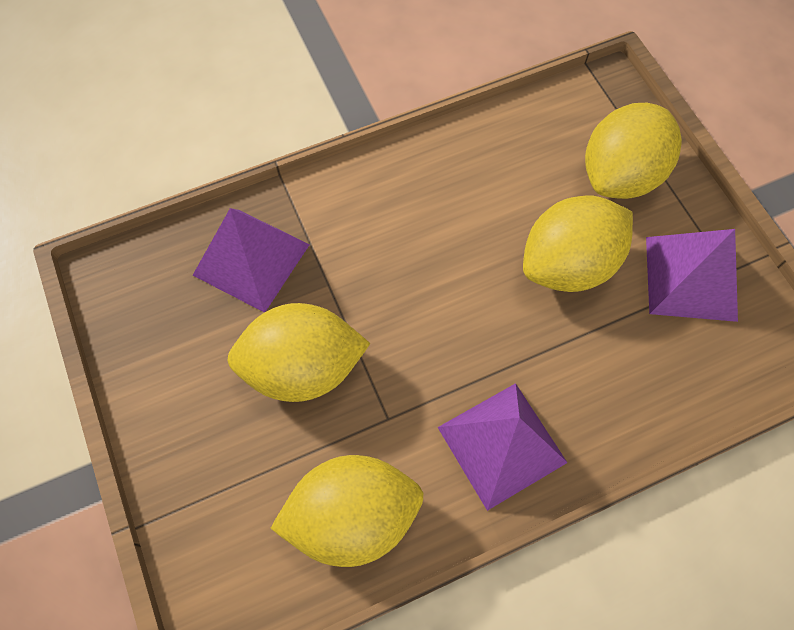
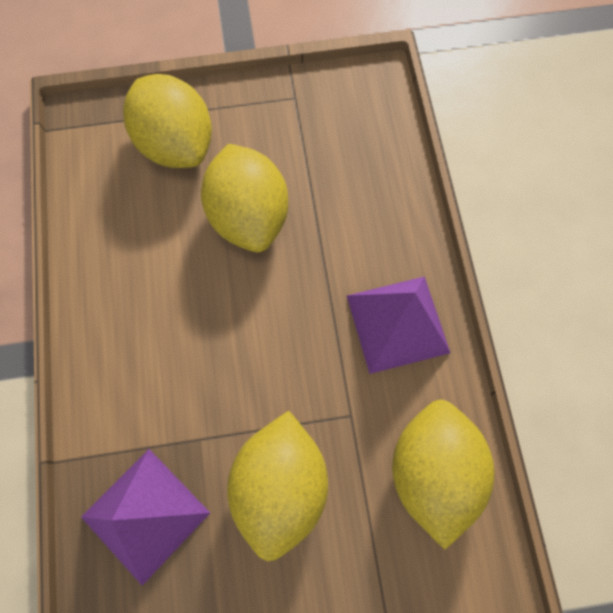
camera: 75 degrees left, 5 degrees up
purple pyramid [646,229,738,322] -> none

